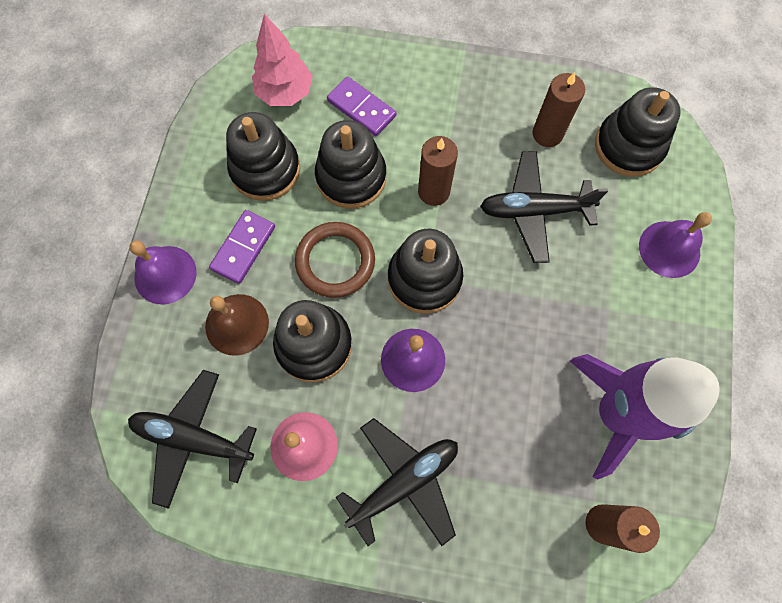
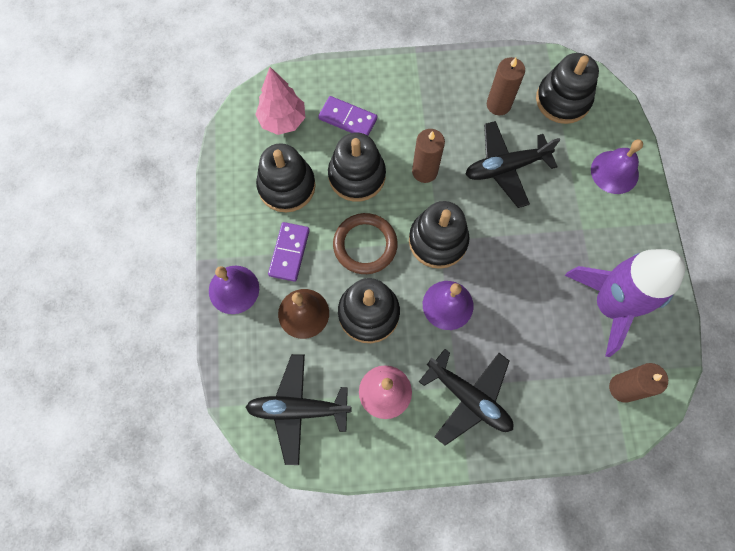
camera: 15 degrees left, 0 degrees up
black plane [336,418,458,546] -> black plane turned 90 degrees clockwise [419,349,513,446]

